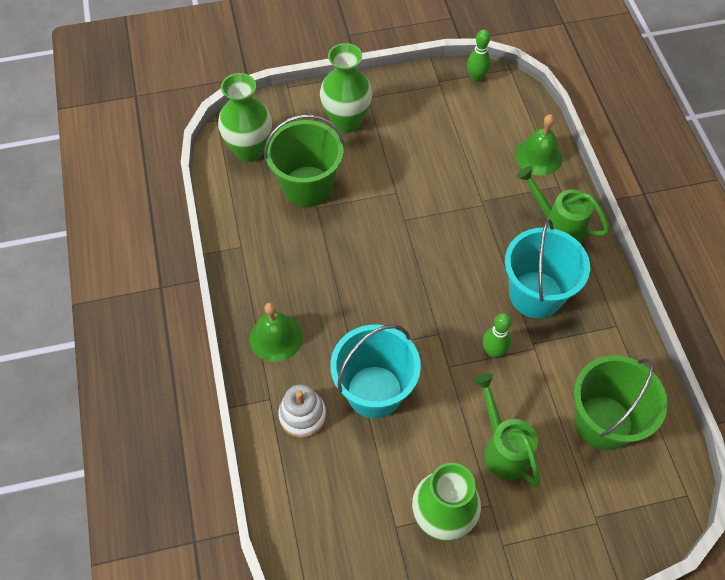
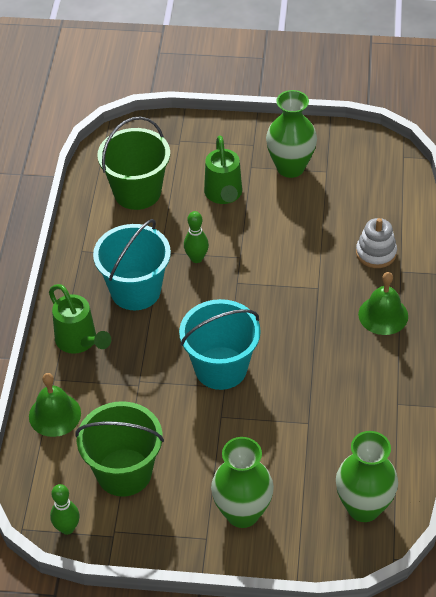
camera: 160 degrees left, 10 degrees down
green bucket [264,114,344,207] -> green bucket moved to [75,401,164,497]
turquoise bucket [330,325,421,418] -> turquoise bucket moved to [179,299,261,390]

